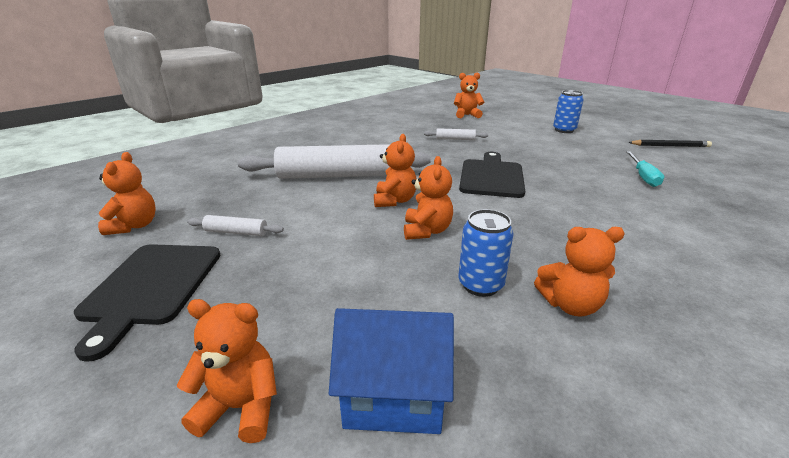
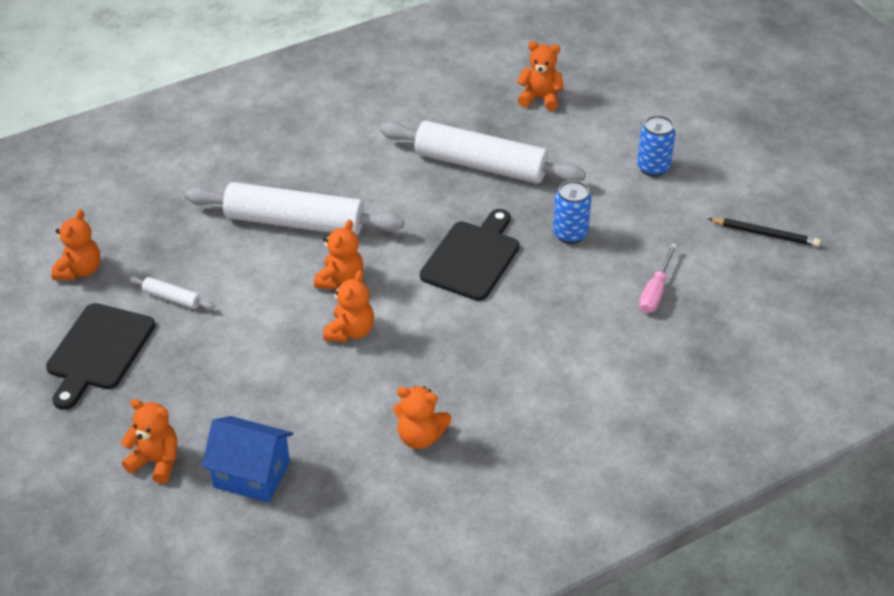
camera: 15 degrees right, 15 degrees up
white rolling pin [424,128,488,140] -> white rolling pin [380,121,586,183], size x2.41
blue can [459,209,514,297] -> blue can moved to [553,180,591,244]
turquoise screwdriver [626,151,665,187] -> pink screwdriver [639,243,677,313]

